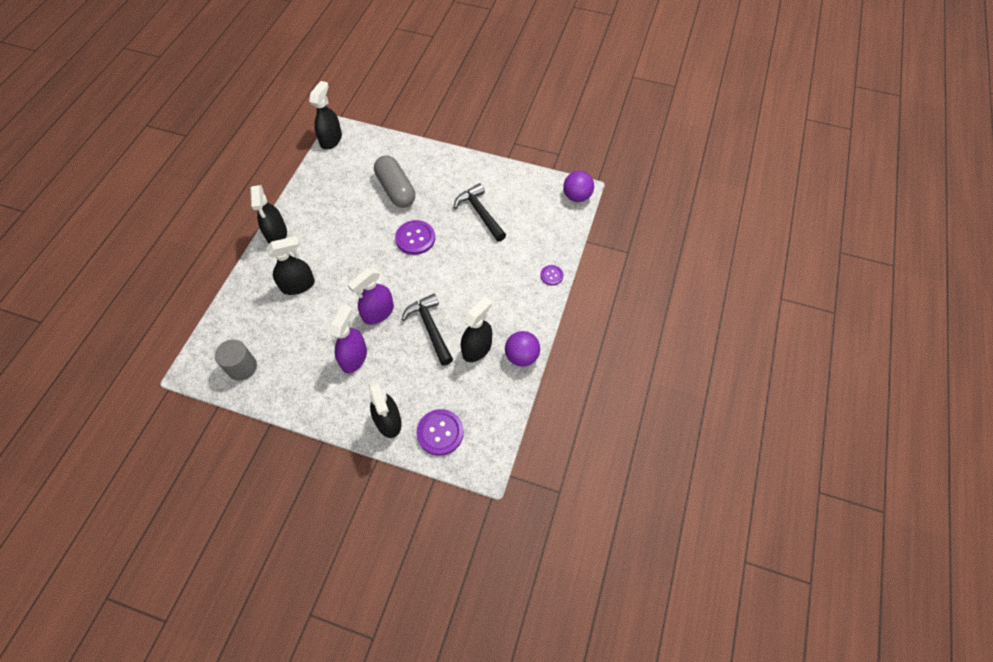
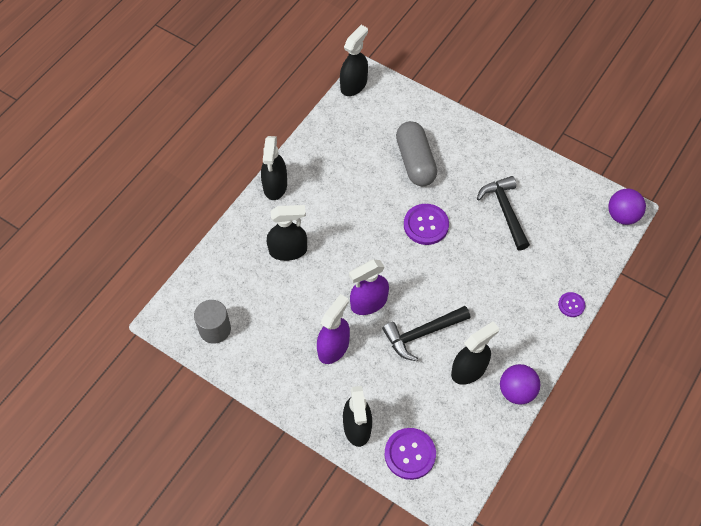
camera: 15 degrees right, 0 degrees up
black hammer [401,294,453,366] -> black hammer turned 105 degrees counterclockwise [382,306,470,361]

